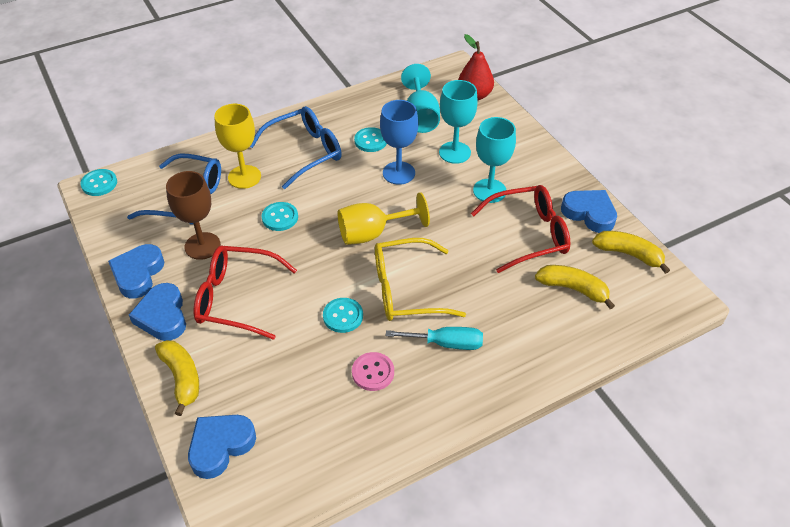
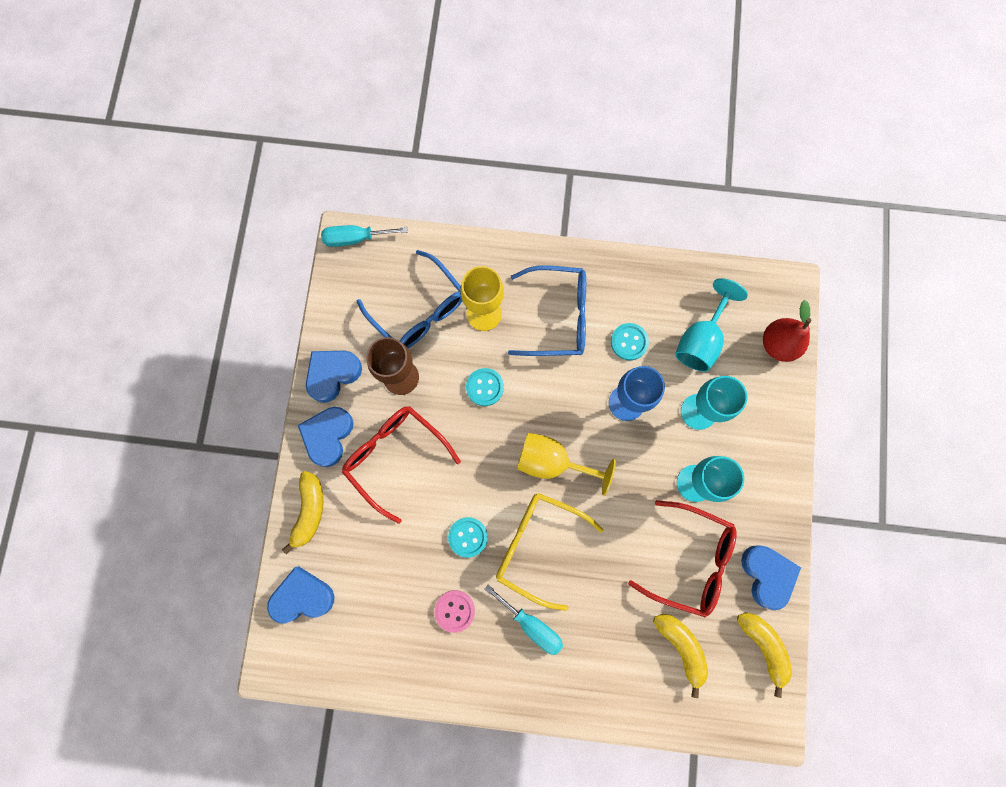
camera: 35 degrees right, 30 degrees up
turquoise button [80,169,117,196] -> turquoise screwdriver [321,225,408,247]

